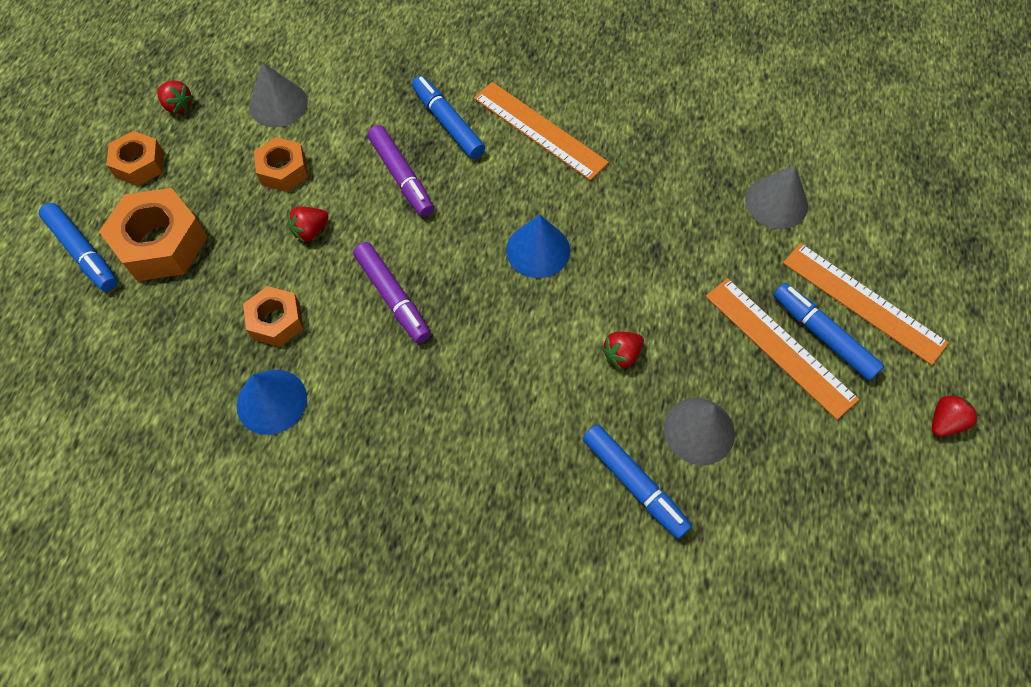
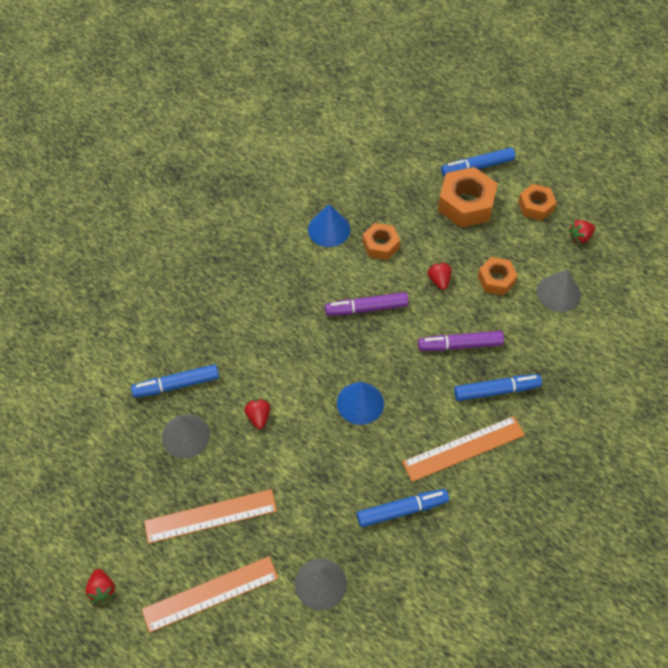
camera: 115 degrees right, 5 degrees down
blue marker [773,283,884,381] -> blue marker moved to [357,489,449,527]

